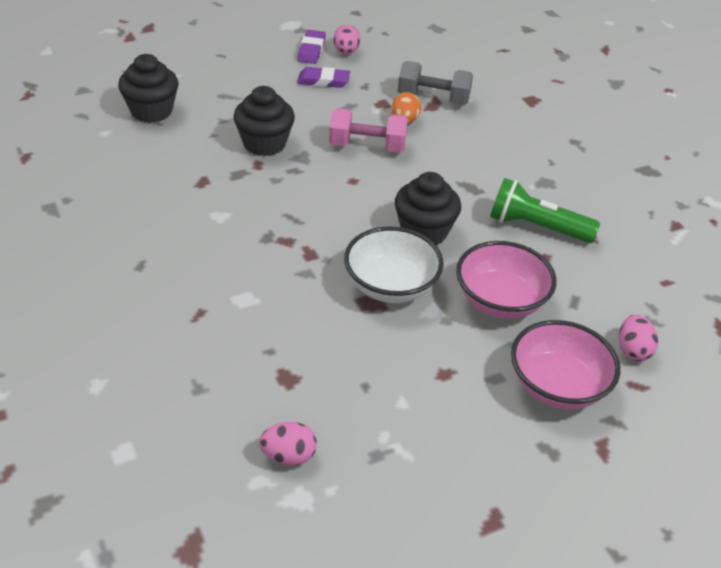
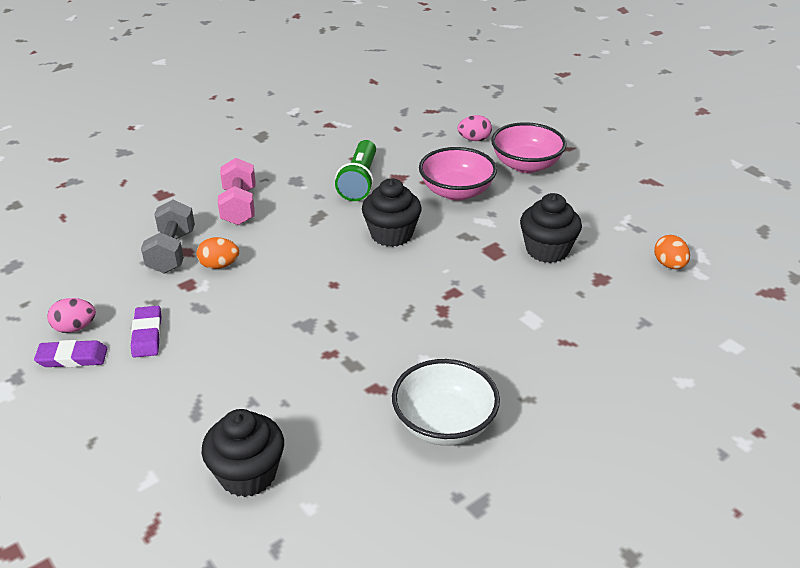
camera: 100 degrees left, 5 degrees down
black cupcake [233,86,295,156] -> black cupcake moved to [520,193,582,263]
pink egg [259,422,317,466] -> orange egg [654,235,690,269]
pink dumbbell [329,108,408,153] -> pink dumbbell moved to [218,158,255,225]
white bowl [344,226,444,303] -> white bowl moved to [392,359,500,446]

